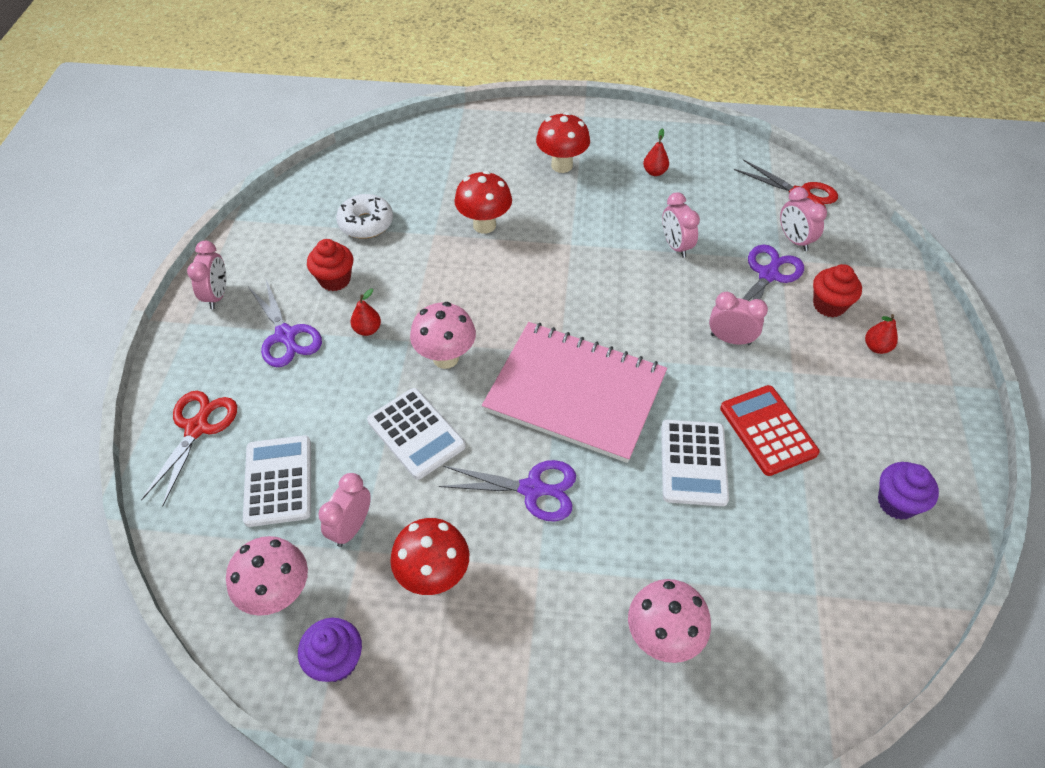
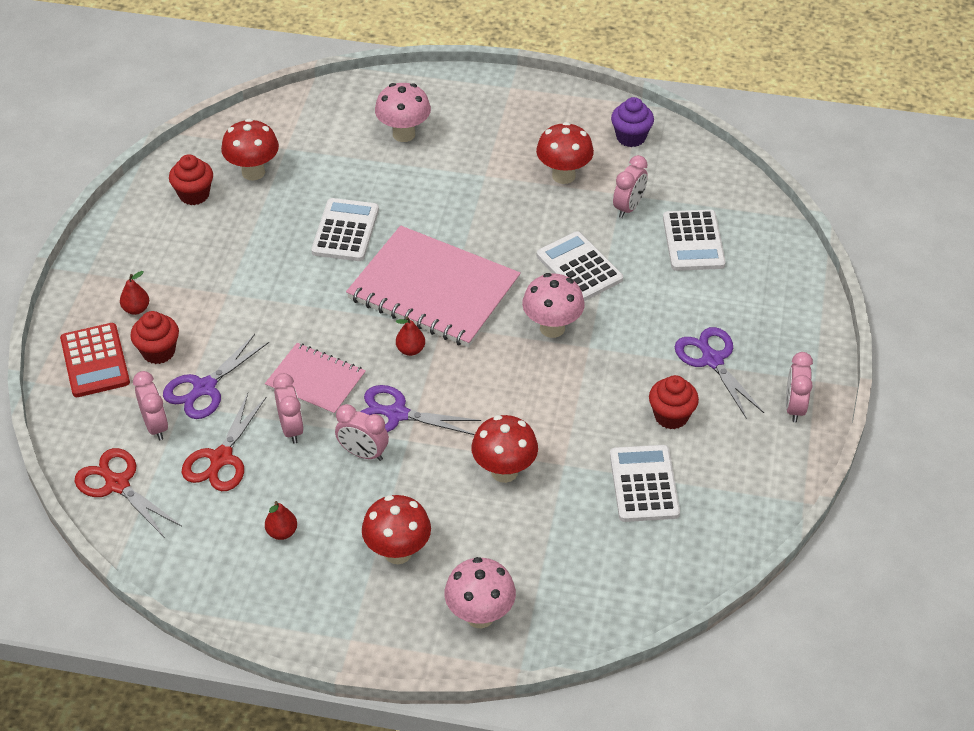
camera: 175 degrees left, 5 degrees down
red scissors [141,391,237,506] -> red scissors moved to [182,393,267,491]
pink mushroom [226,536,308,616] -> pink mushroom moved to [444,557,516,628]
white donut [336,194,393,239] -> white calculator [610,445,680,522]
red pear [351,289,381,336] -> red pear moved to [396,316,425,356]
purple scissors [439,460,576,521] -> purple scissors moved to [361,385,481,435]
pink clock [709,292,768,345] -> pink clock moved to [335,404,389,461]
red calculator [720,385,820,476] -> red calculator moved to [60,323,130,397]
purple cupcake [878,462,939,520] -> red cupcake [169,154,213,205]
none -> red mushroom [221,119,279,181]
none -> pink notebook [265,343,366,415]

